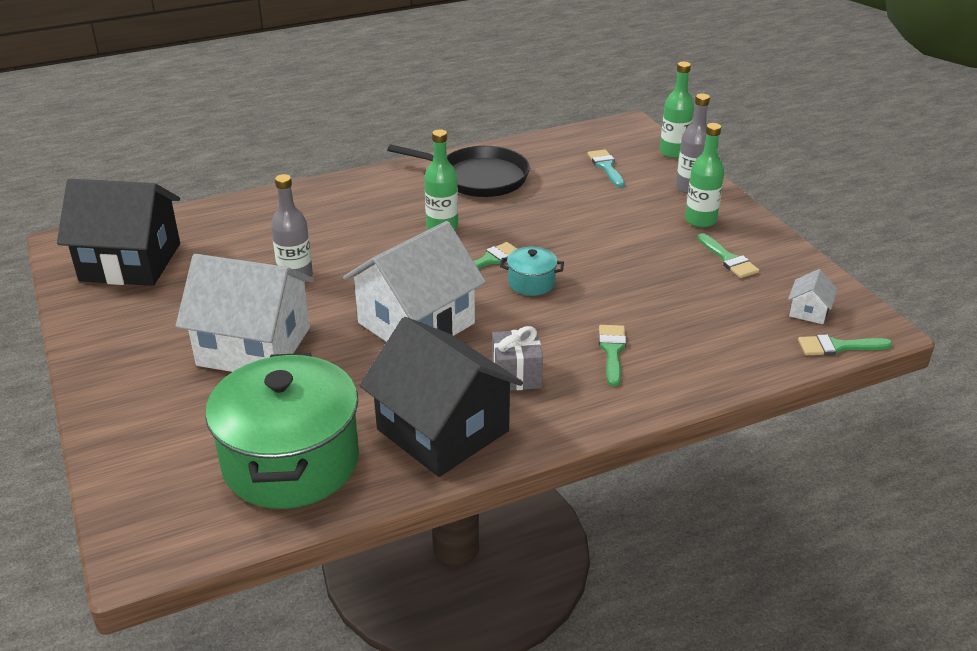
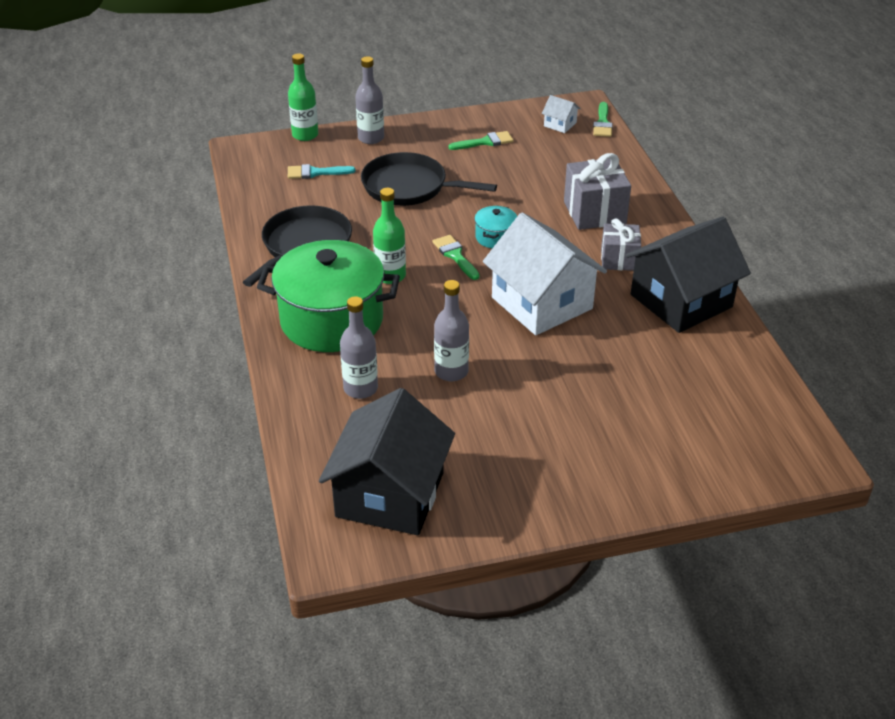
camera: 80 degrees left, 5 degrees up
white house [176,254,314,372] -> none
green pot [205,353,359,509] -> green pot moved to [257,240,400,352]
green brush [599,325,626,387] -> grey gift [564,153,631,230]
green bottle [685,123,724,228] -> none
none -> grey bottle [340,296,378,399]
none -> black pan [361,152,497,206]

